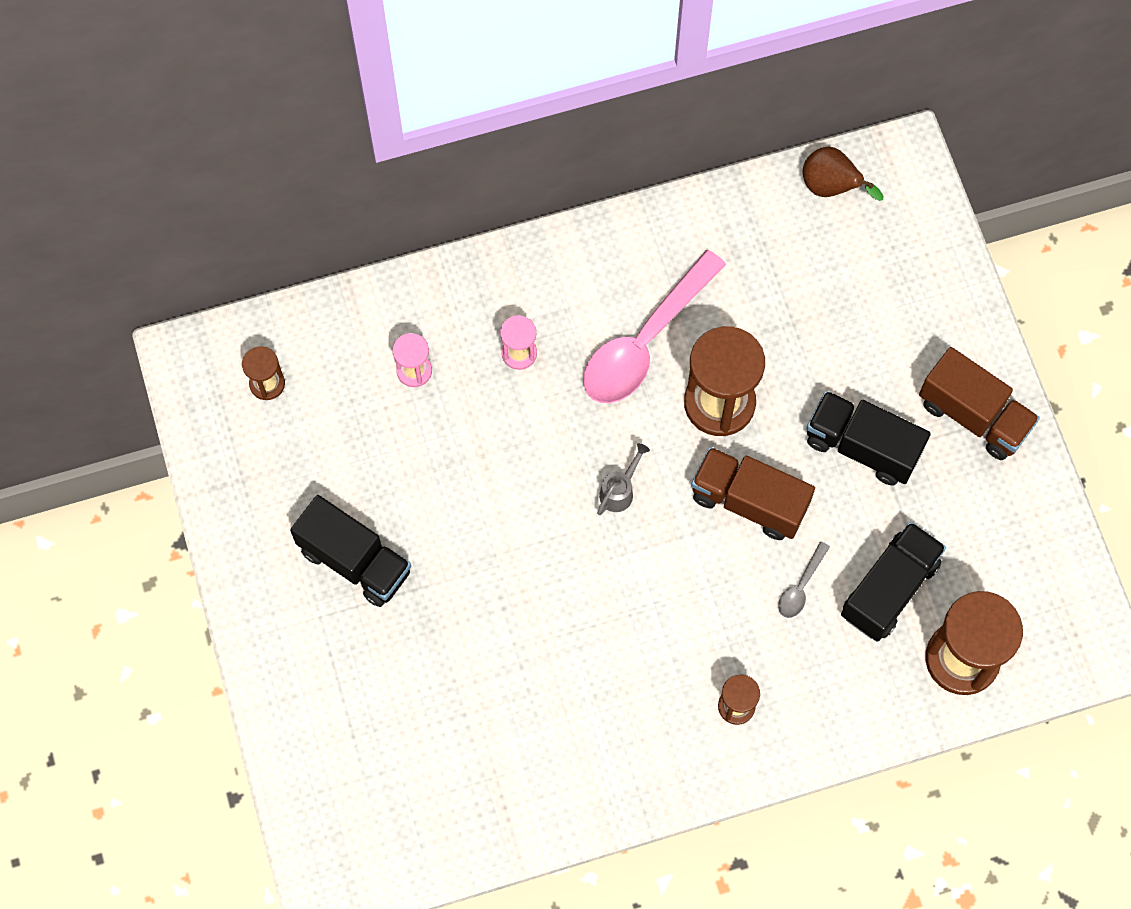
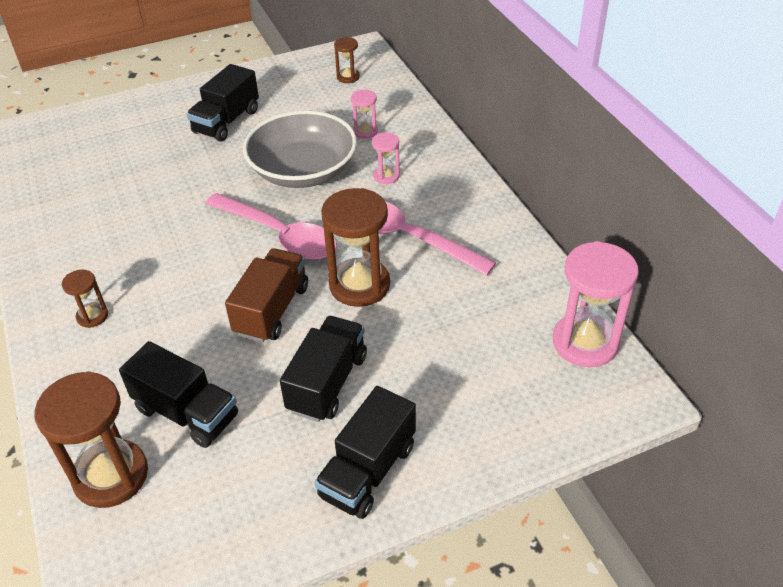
camera: 85 degrees right, 25 degrees down
grey watering can [597,443,650,515] -> pink spoon [205,193,337,260]
grey spoon [778,541,830,618] -> none
brown pear [803,147,883,201] -> pink hourglass [553,241,639,367]
brown truck [919,347,1040,460] -> black truck [315,386,416,519]
none -> grey bowl [243,110,357,188]

